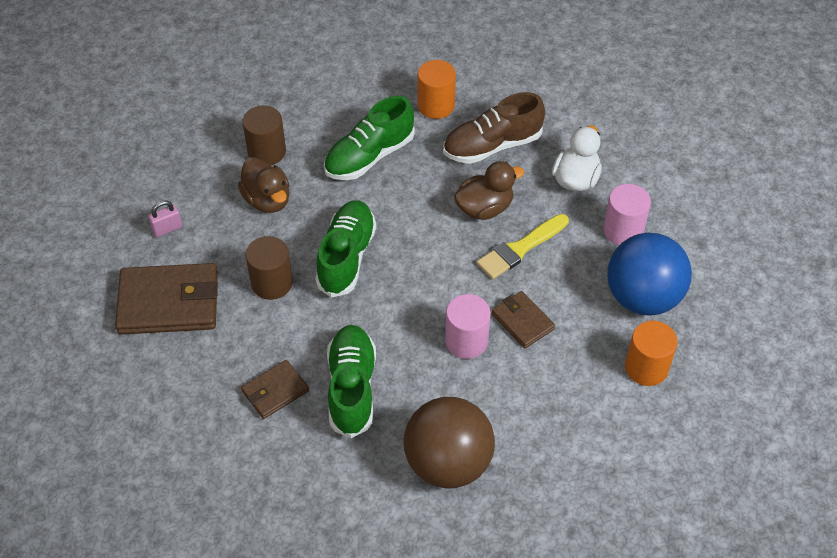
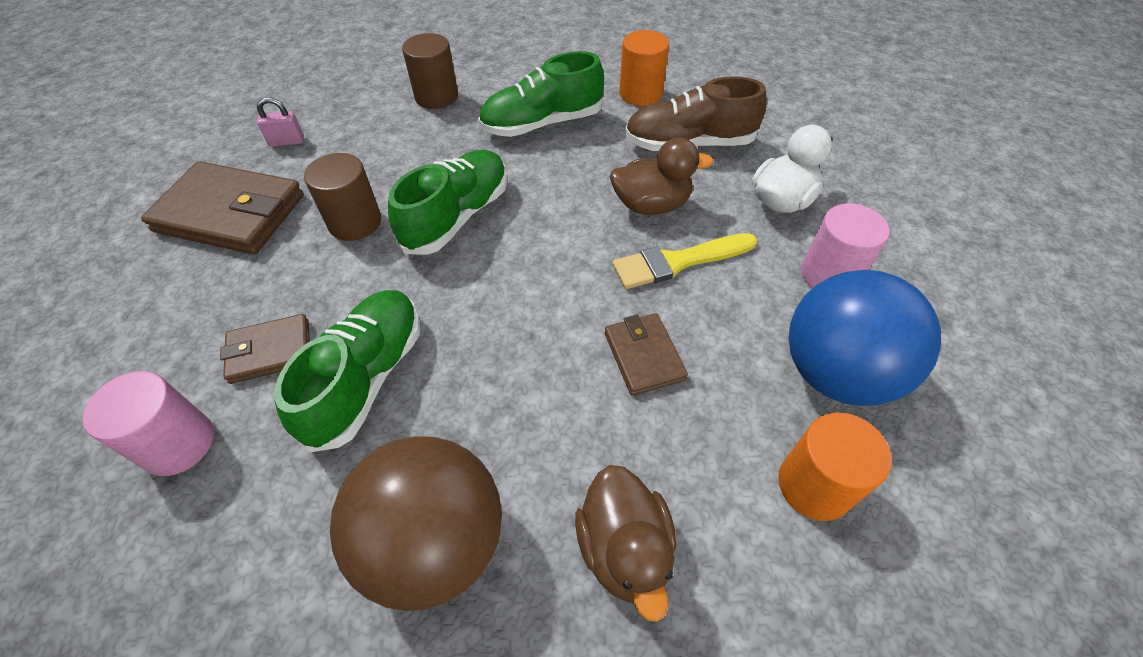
camera: 20 degrees right, 0 degrees up
brown duck [238,157,290,213] -> brown duck moved to [575,465,676,622]
pink cylinder [445,294,491,359] -> pink cylinder moved to [83,371,214,476]

